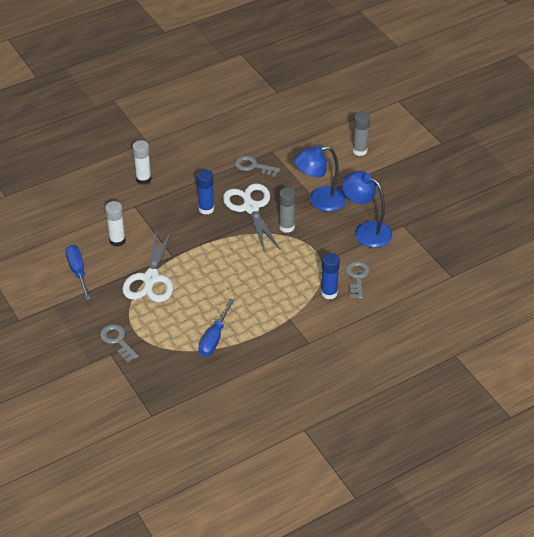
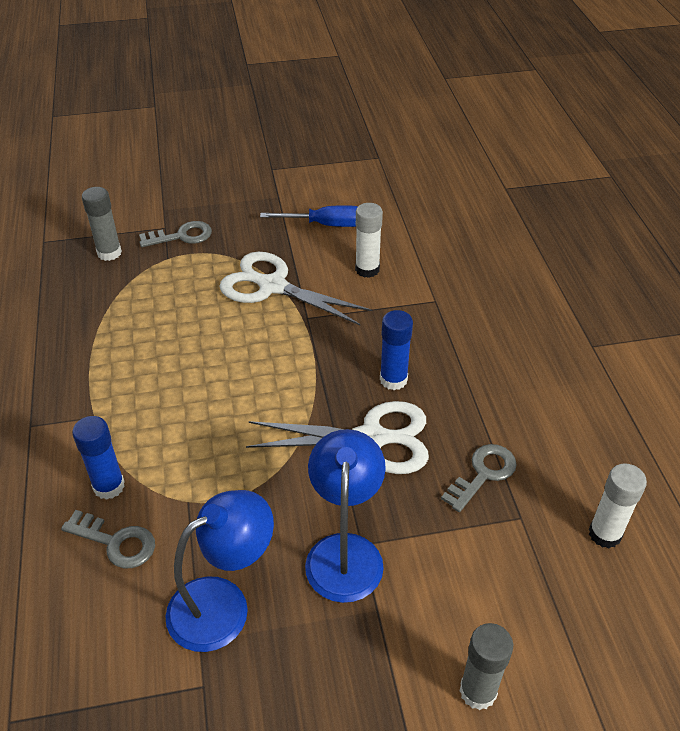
camera: 110 degrees right, 0 degrees up
white glue stick [133,140,152,185] -> white glue stick moved to [589,463,647,548]
blue screwdriver [198,298,235,357] -> none
grey glue stick [279,187,296,233] -> grey glue stick moved to [82,187,122,261]

